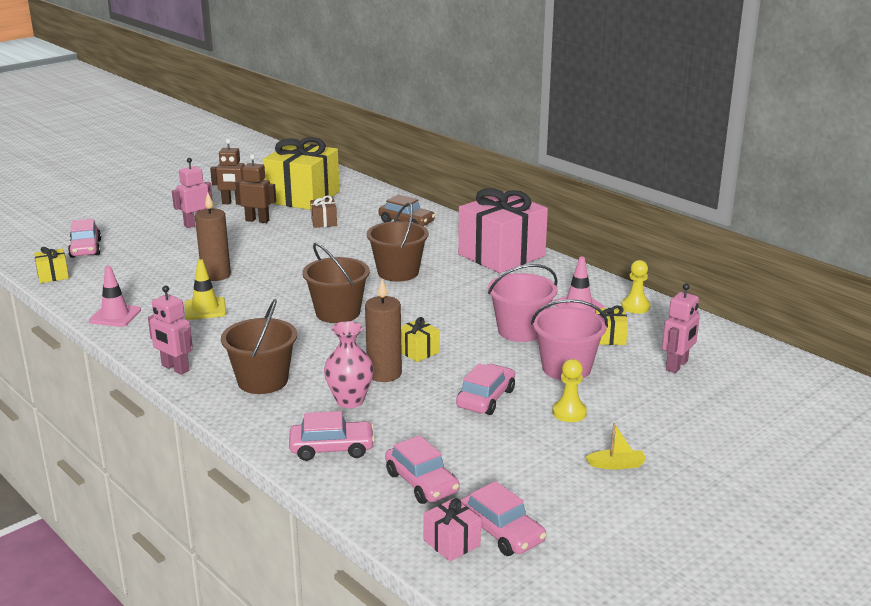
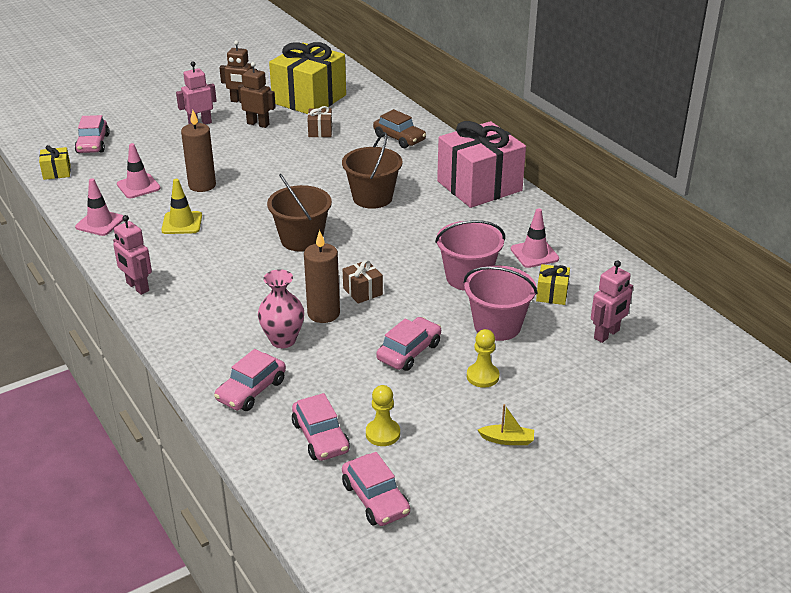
camera: 10 degrees right, 10 degrees up
brown bucket [221,299,297,394] -> none
pink car [289,411,375,461] -> pink car turned 120 degrees clockwise [214,349,286,411]
yellow gift [401,317,440,362] -> brown gift [343,260,383,304]
pink gift [423,498,481,561] -> none
yellow pawn [621,260,651,314] -> yellow pawn moved to [366,385,400,446]
none -> pink traffic cone [117,143,161,198]

